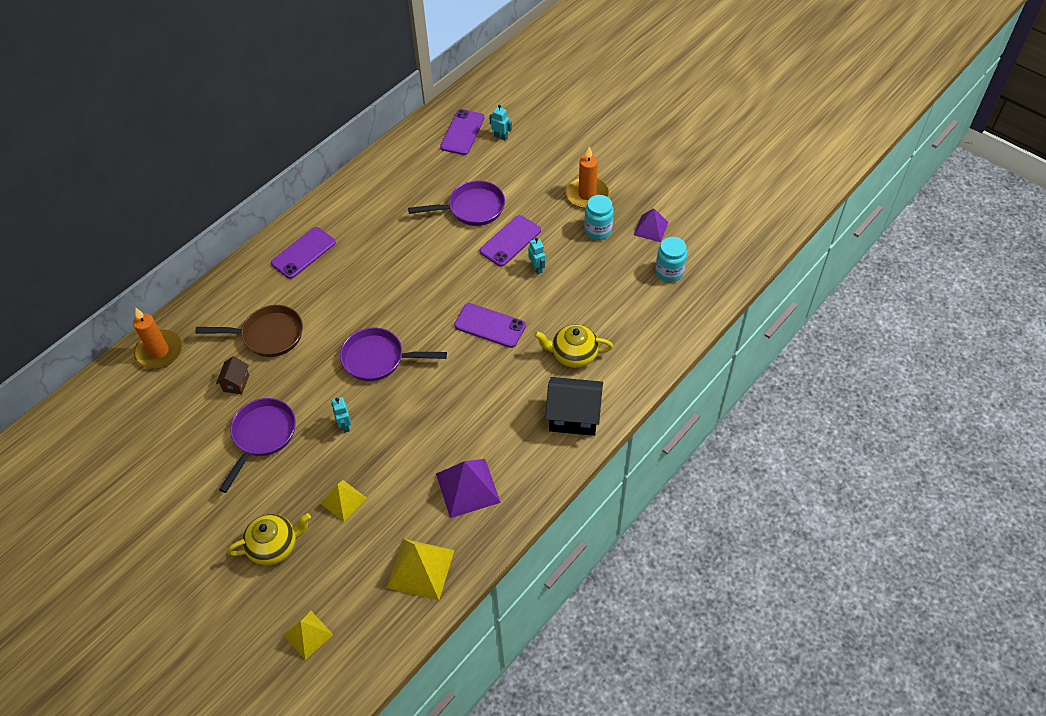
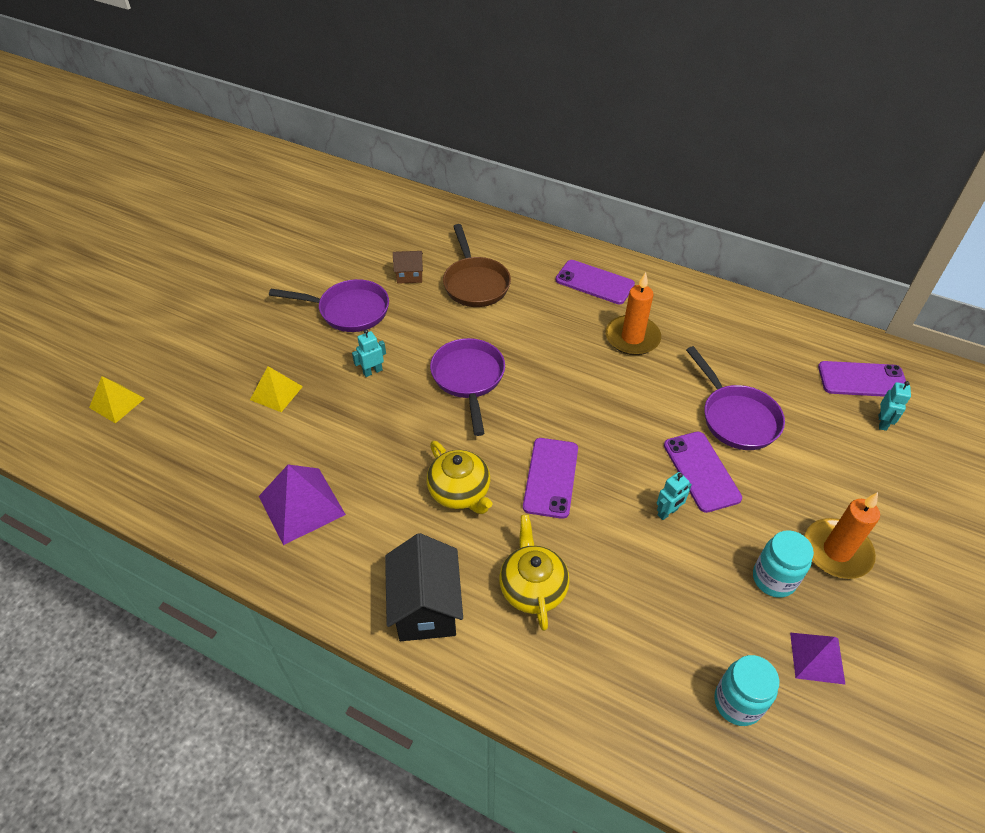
camera: 75 degrees right, 5 degrees down
orange candle [133,308,182,369] -> orange candle moved to [606,272,661,355]
yellow teapot [227,513,311,565] -> yellow teapot moved to [427,441,493,514]
yellow pyramid [386,539,454,600] -> none
purple phone [480,215,541,267] -> purple phone turned 45 degrees clockwise [664,432,742,513]

